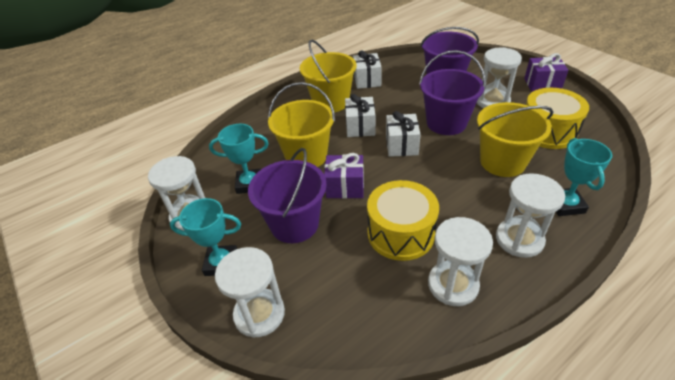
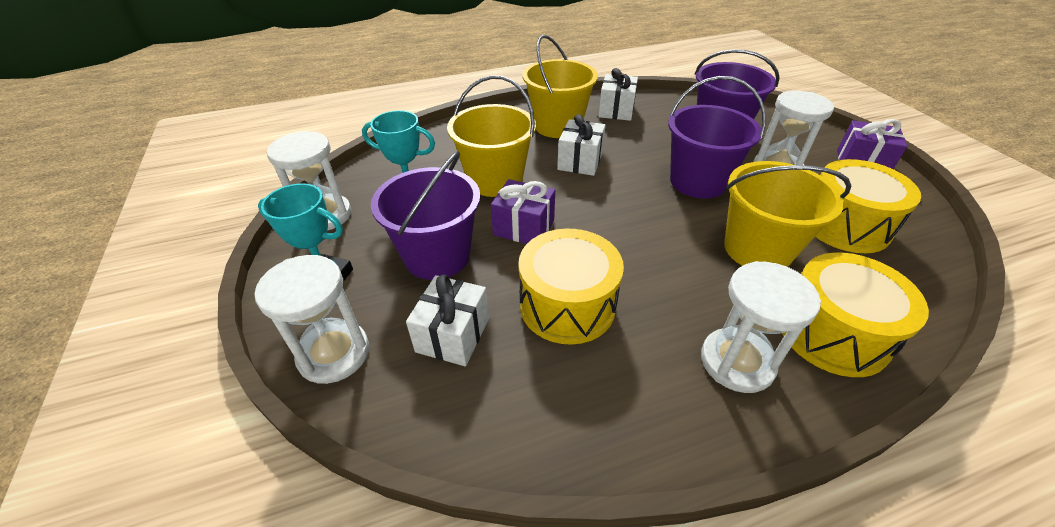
camera: 15 degrees right, 0 degrees up
white gift [386,111,421,157] -> white gift moved to [406,275,489,366]
white hourglass [428,217,493,306] -> none
turquoise trophy [556,138,612,216] -> yellow drum [782,252,929,377]

